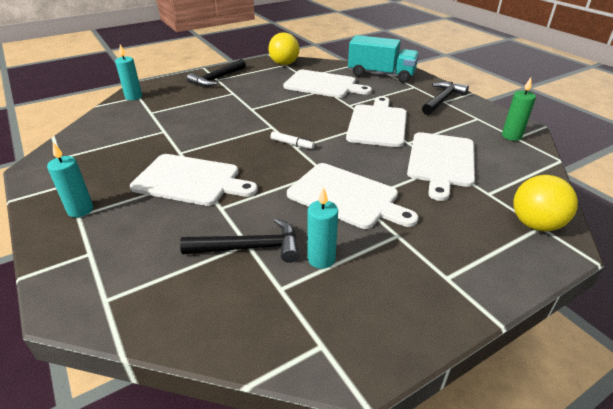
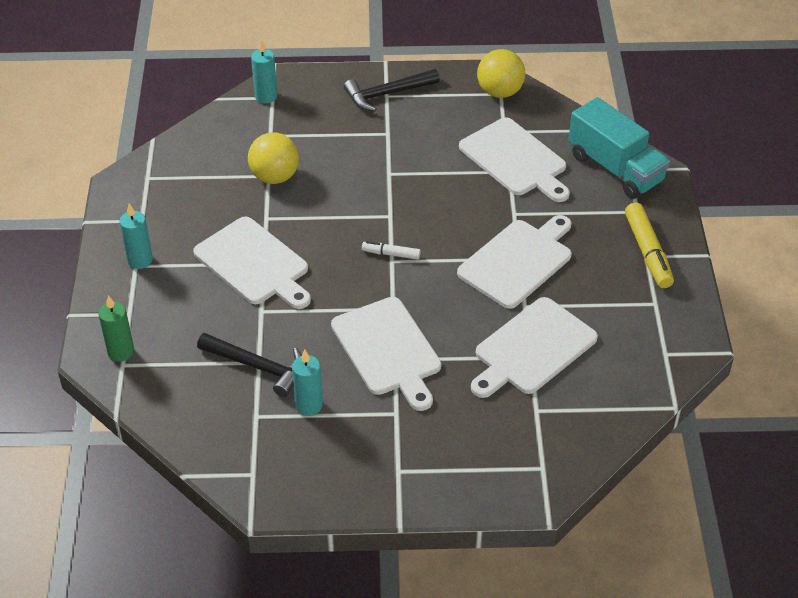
camera: 30 degrees right, 10 degrees up
white marker [270,131,315,149] -> white marker turned 135 degrees clockwise [362,241,421,260]
black hammer [422,81,469,115] -> yellow marker [625,203,674,288]
green candle [502,78,536,141] -> green candle moved to [98,295,134,362]
yellow ball [513,175,578,231] -> yellow ball moved to [248,132,299,184]

